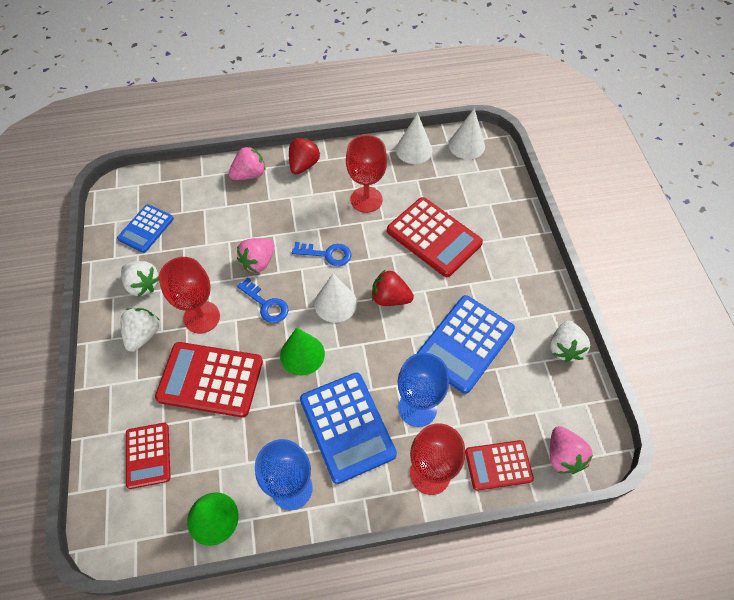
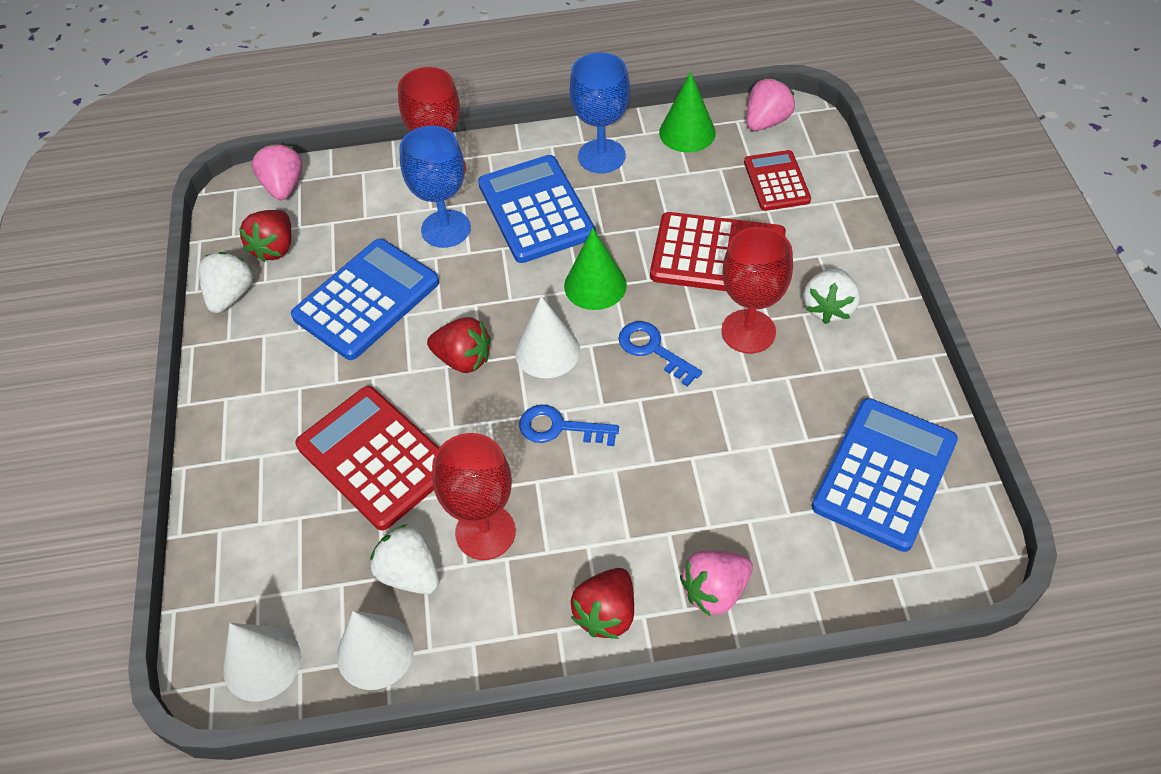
camera: 175 degrees left, 5 degrees down
blue calculator [117,204,174,253] -> blue calculator [812,398,958,552], size x1.65
white strawberry [121,261,159,297] -> white strawberry moved to [370,524,439,594]
pink strawberry [237,238,274,273] -> pink strawberry moved to [746,78,795,131]
red calculator [465,440,534,491] -> none
none -> red strawberry [239,210,291,262]

